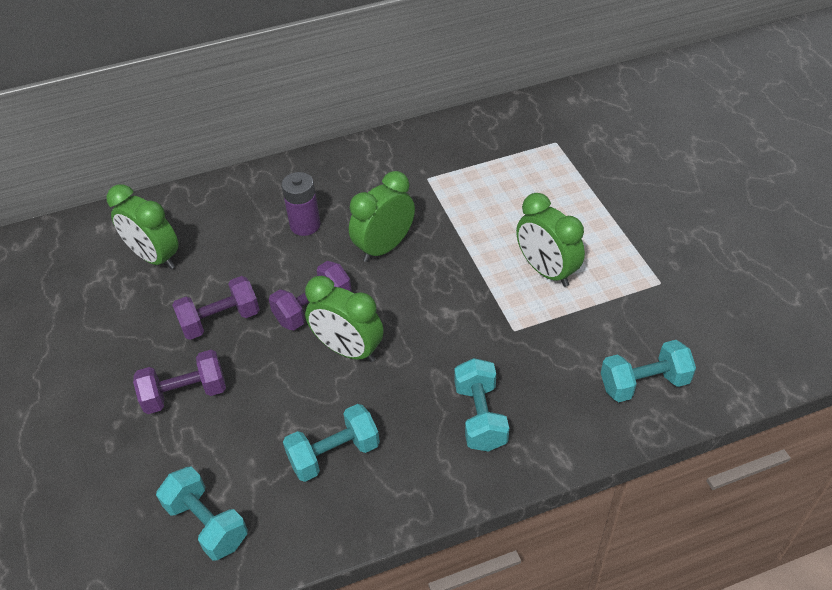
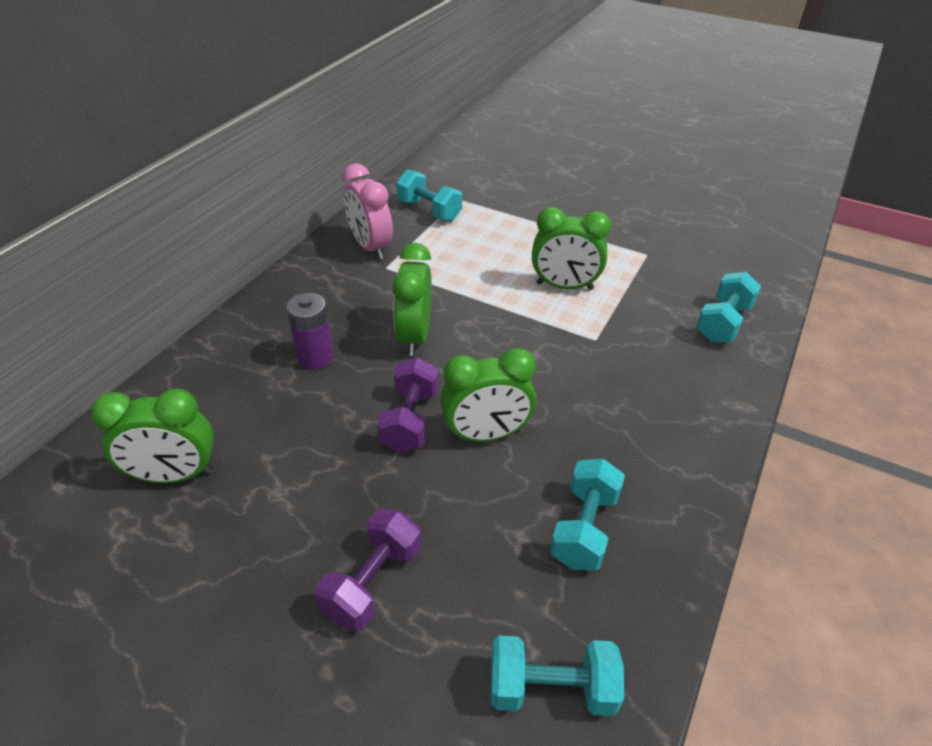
camera: 45 degrees left, 5 degrees down
purple dumbbell [172,276,260,340] -> none
turquoise dumbbell [454,358,509,452] -> turquoise dumbbell moved to [396,169,462,222]
none -> pink clock [343,163,393,260]

